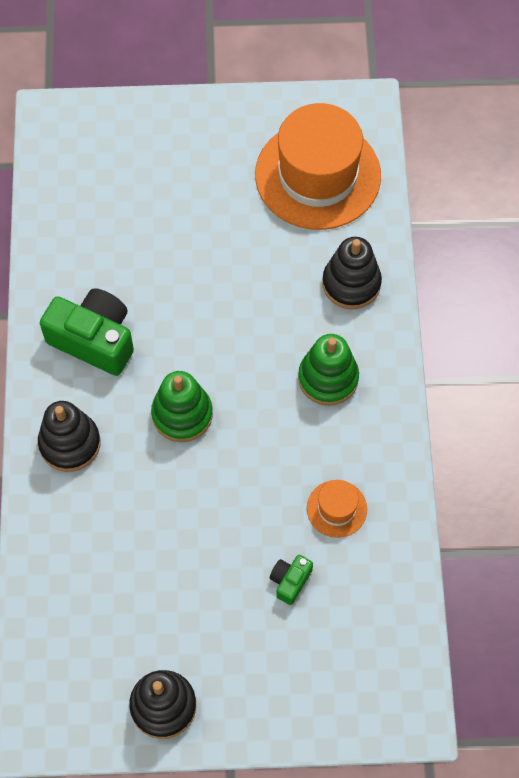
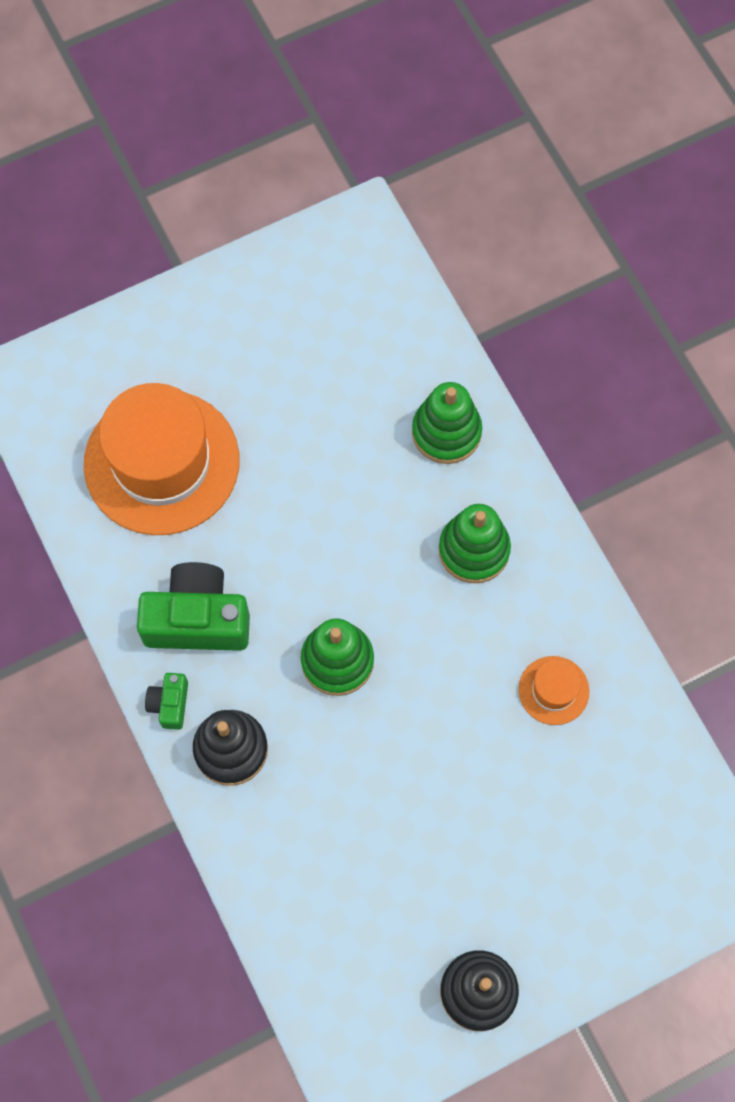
camera: 25 degrees left, 5 degrees up
orange hat [255,103,381,230] -> orange hat moved to [84,383,239,535]
green camera [270,555,313,605] -> green camera moved to [145,673,188,730]
black stacking toy [322,237,382,309] -> green stacking toy [412,382,482,464]

